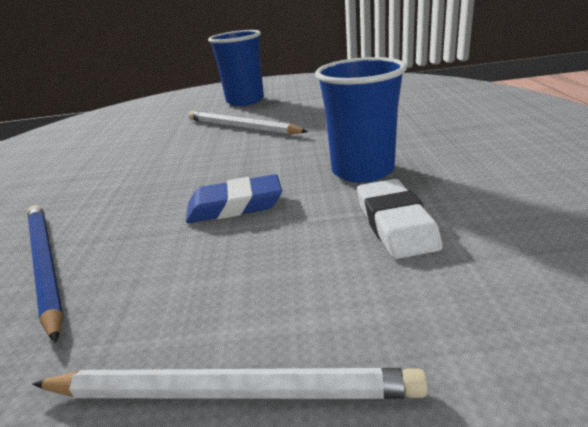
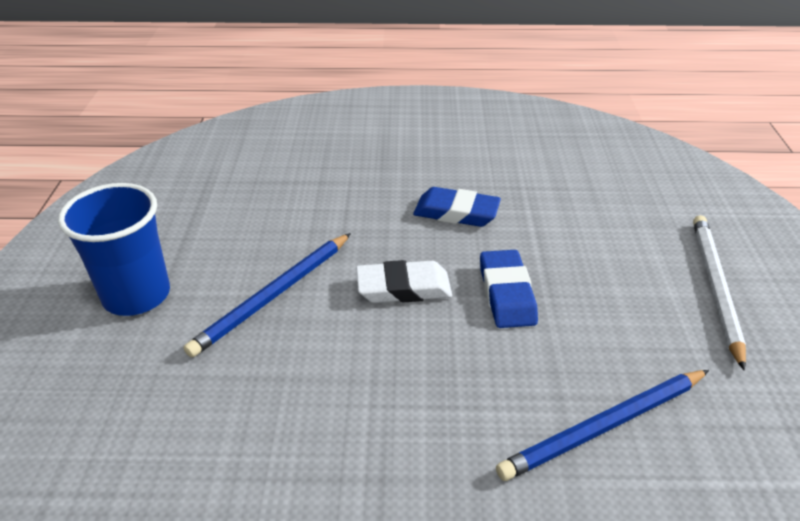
camera: 90 degrees left, 10 degrees up
white pencil [189,111,308,135] -> blue pencil [184,233,351,358]
blue cup [315,57,407,183] -> blue eraser [413,187,501,227]
white eraser [357,179,443,259] -> white eraser moved to [356,260,452,303]

